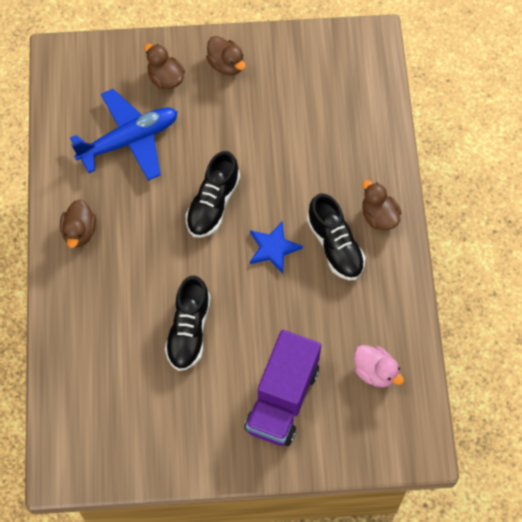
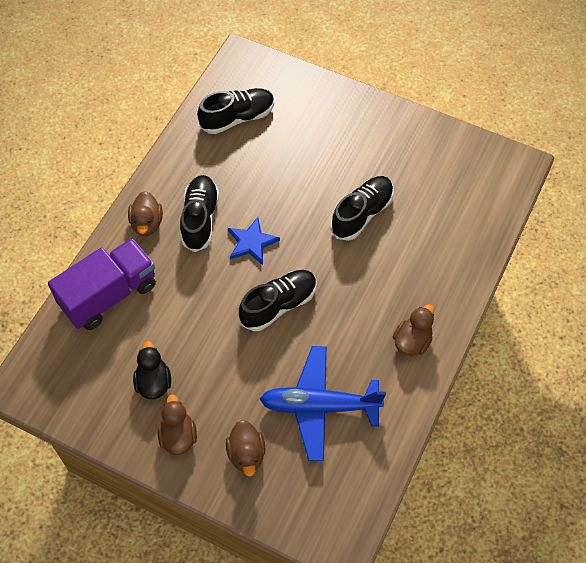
camera: 150 degrees left, 5 degrees down
purple truck [245,330,321,446] -> purple truck moved to [48,239,156,330]
pink duck [354,345,404,387] -> black shoe [197,88,274,134]
none -> black duck [133,341,171,399]

